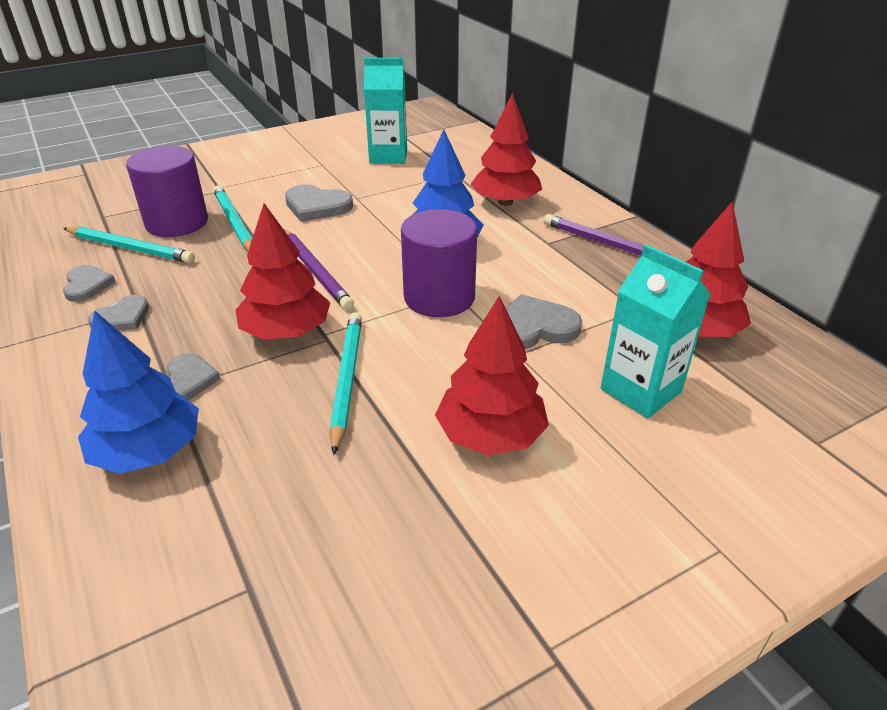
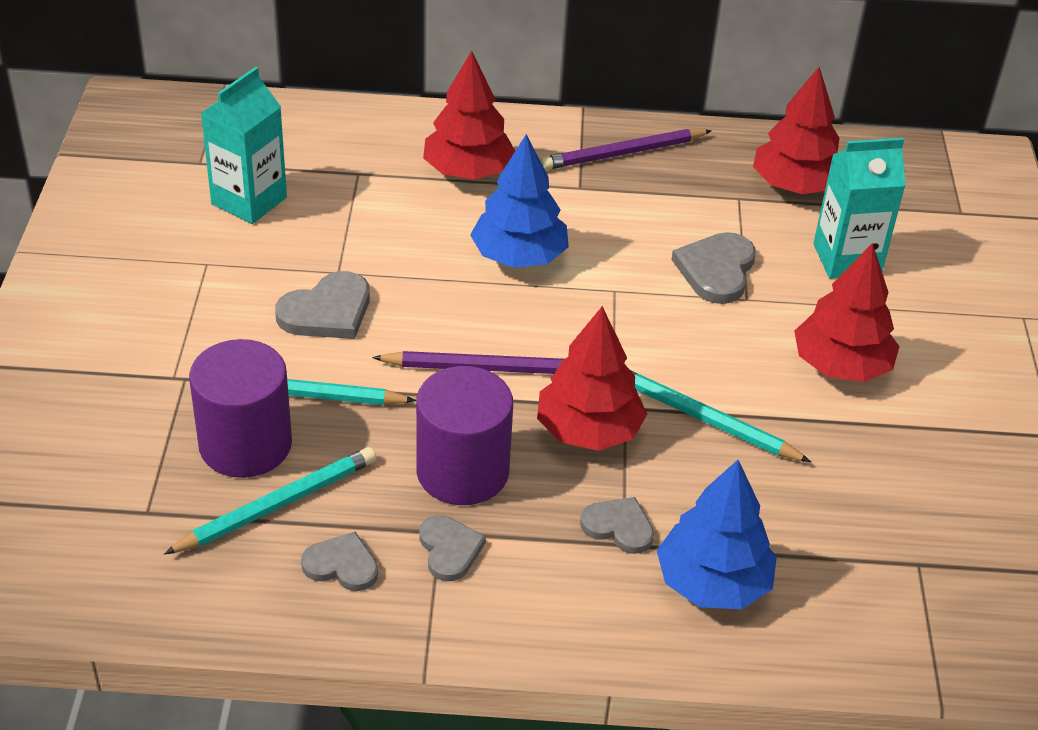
camera: 60 degrees left, 5 degrees up
purple cylinder [401,209,477,317] -> purple cylinder moved to [416,366,513,505]

